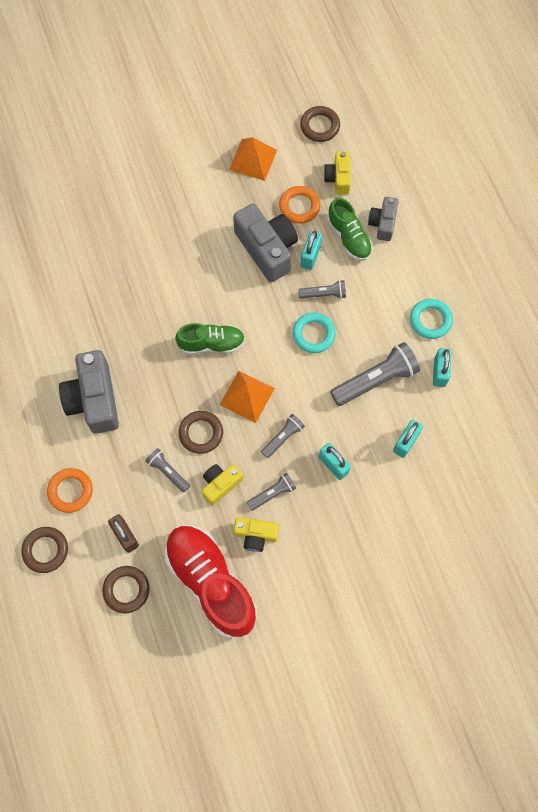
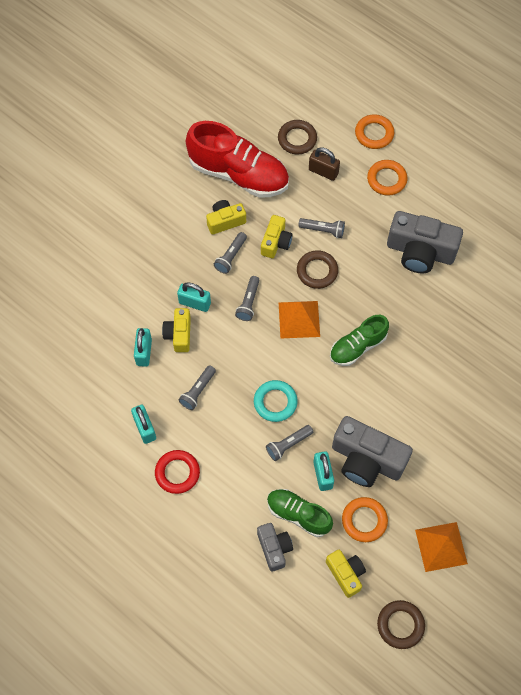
camera: 150 degrees right, 5 degrees down
brown ring [21,527,68,573] -> orange ring [355,114,394,149]
grey camera [59,350,119,434] -> grey camera turned 150 degrees clockwise [387,211,463,274]
grey flashlight [330,342,420,406] -> grey flashlight [179,365,216,410], size x0.55
turquoise ring [410,299,453,339] -> red ring [155,450,200,494]
none -> yellow camera [162,308,191,352]

